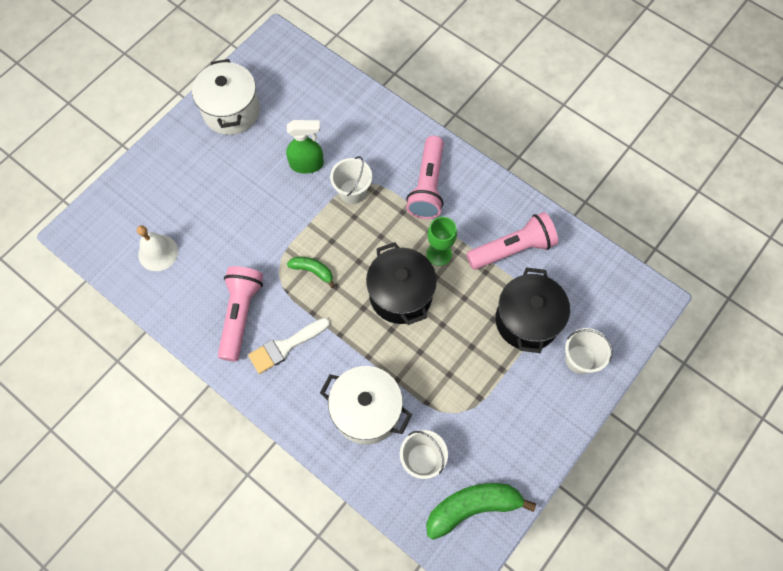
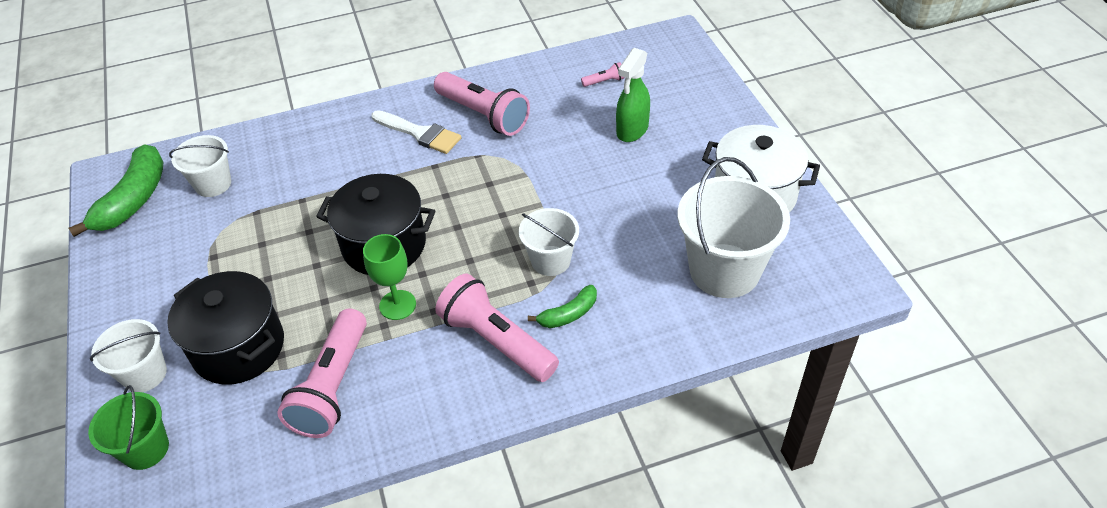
camera: 125 degrees right, 20 degrees down
white bell [137,225,178,271] -> pink flashlight [581,62,625,87]
white brush [248,318,330,374] -> white brush turned 120 degrees clockwise [372,110,461,154]
green spray bottle [286,120,324,173] -> green spray bottle moved to [616,48,650,142]
green banana [287,257,335,288] -> green banana moved to [528,285,597,328]
white pot [320,366,412,445] -> none
none -> green bucket [88,385,169,470]
none -> white bucket [678,157,790,298]

